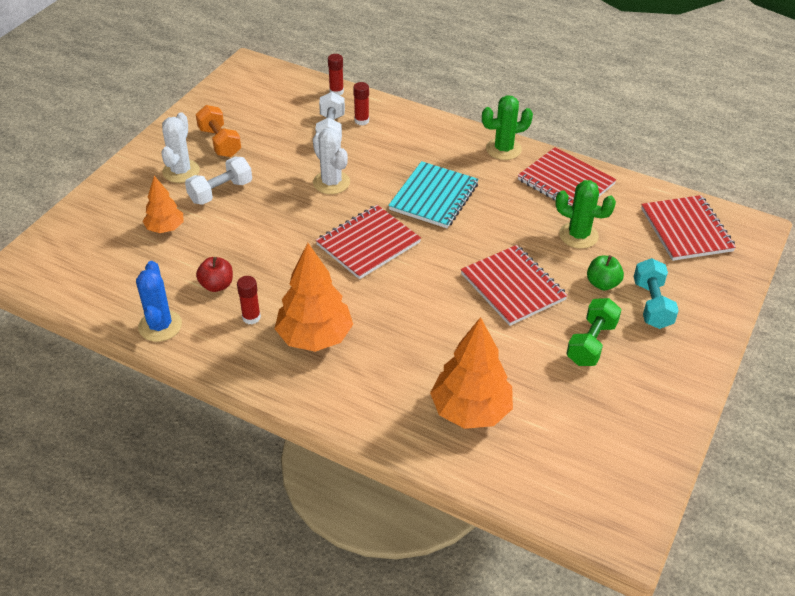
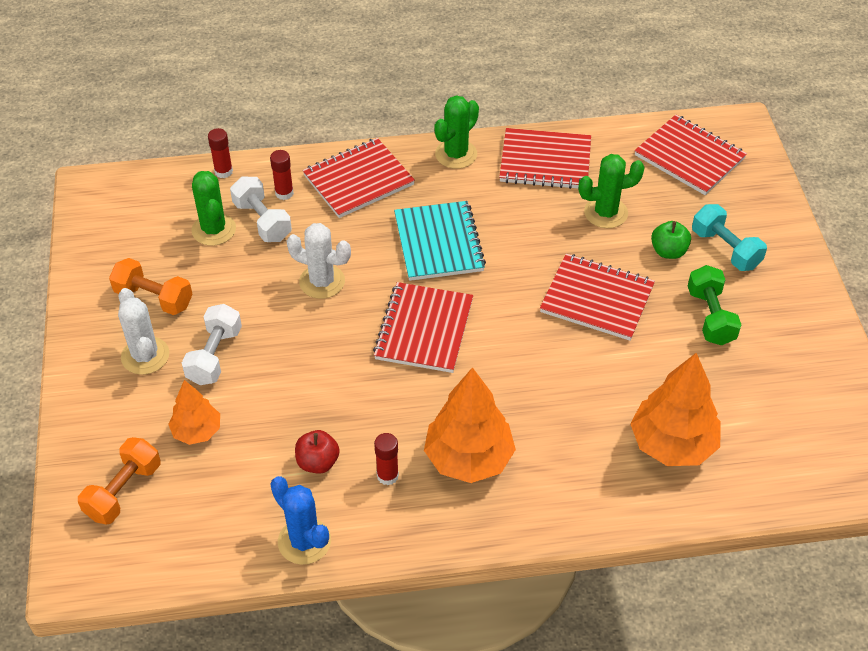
camera: 35 degrees left, 5 degrees up
none -> orange dumbbell [78,437,160,525]
none -> green cactus [191,171,236,246]
none -> red notebook [302,138,415,218]

